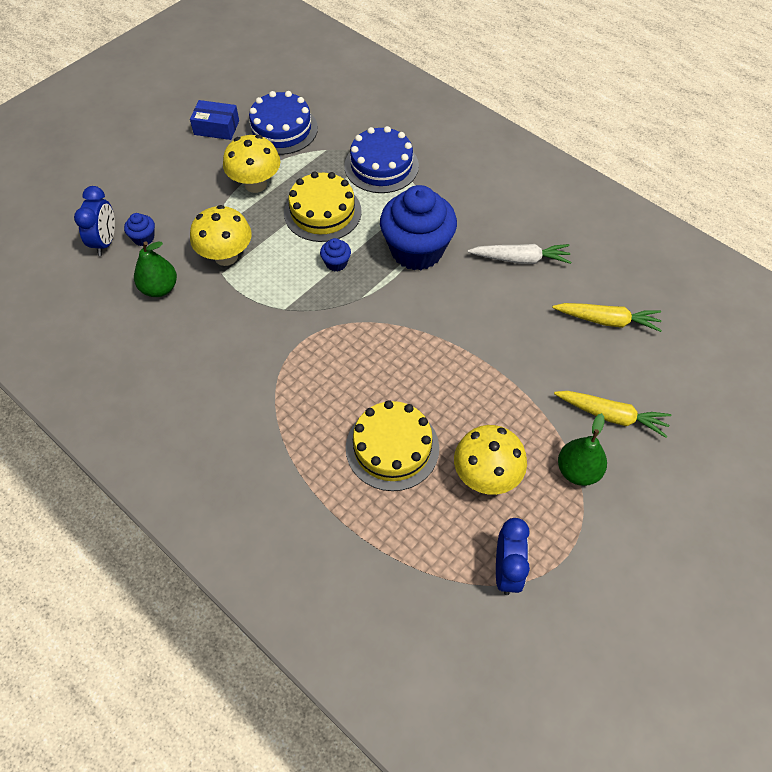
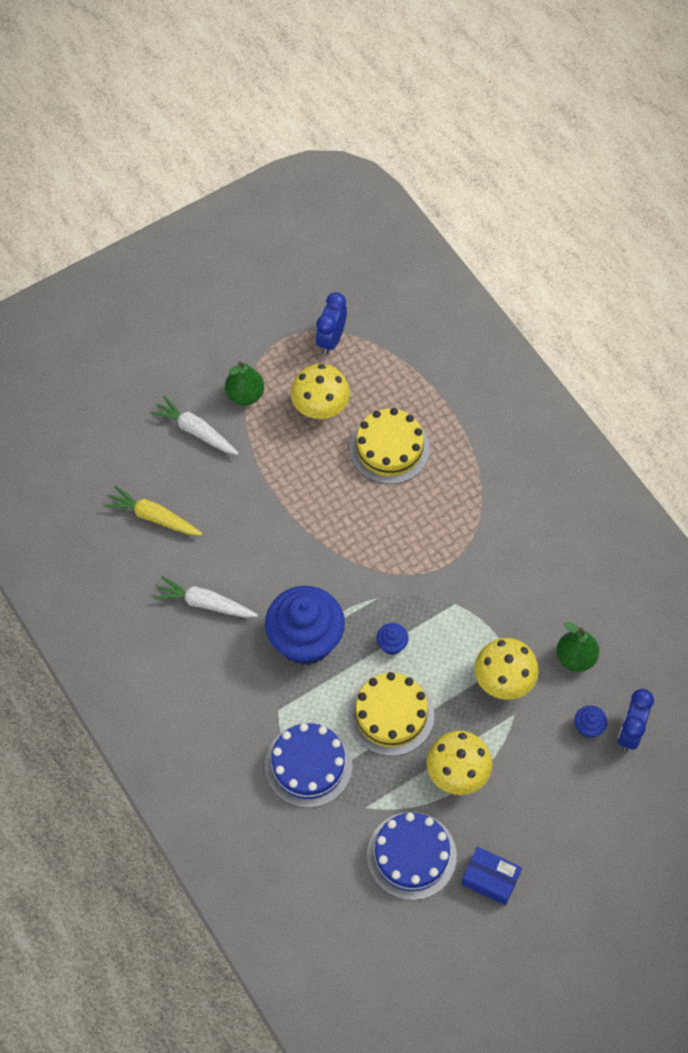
camera: 165 degrees left, 5 degrees up
yellow carrot [554,391,671,438] -> white carrot [150,396,239,455]

